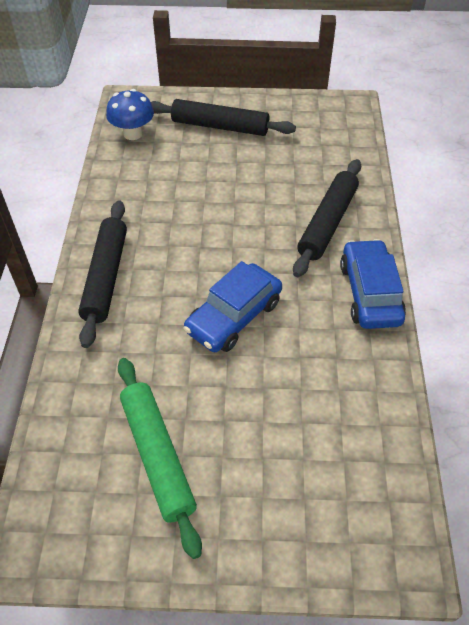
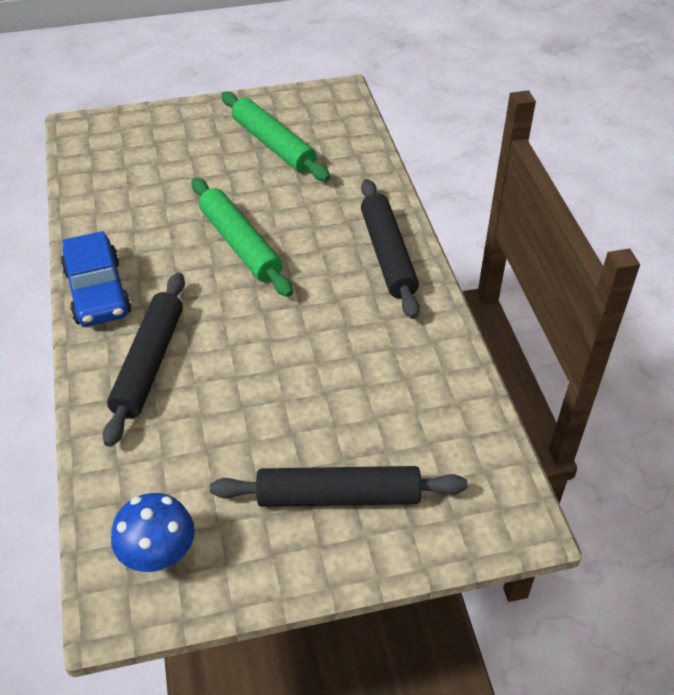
camera: 165 degrees right, 5 degrees down
blue mushroom [106,89,154,140] -> blue mushroom moved to [111,493,195,572]
blue car [184,261,282,352] -> green rolling pin [192,177,293,297]

